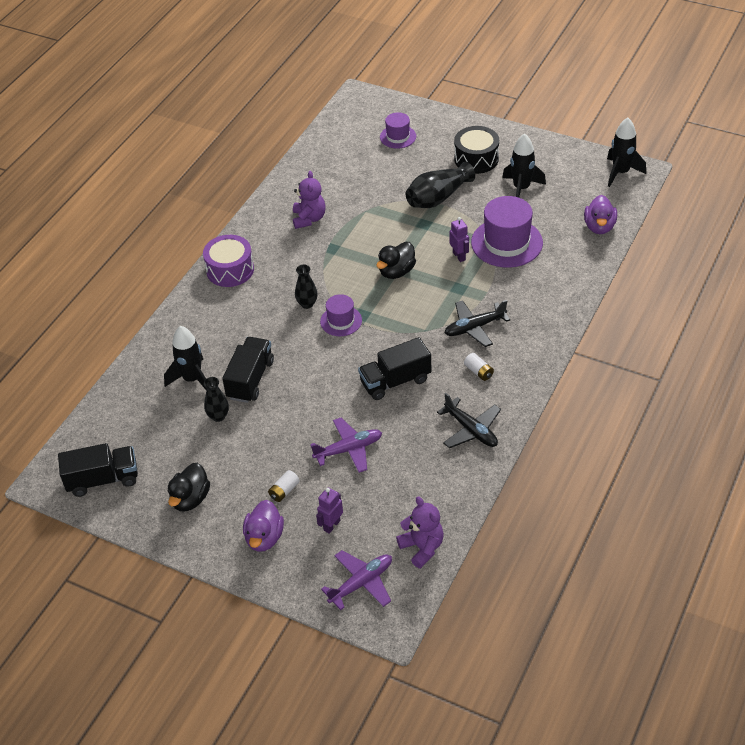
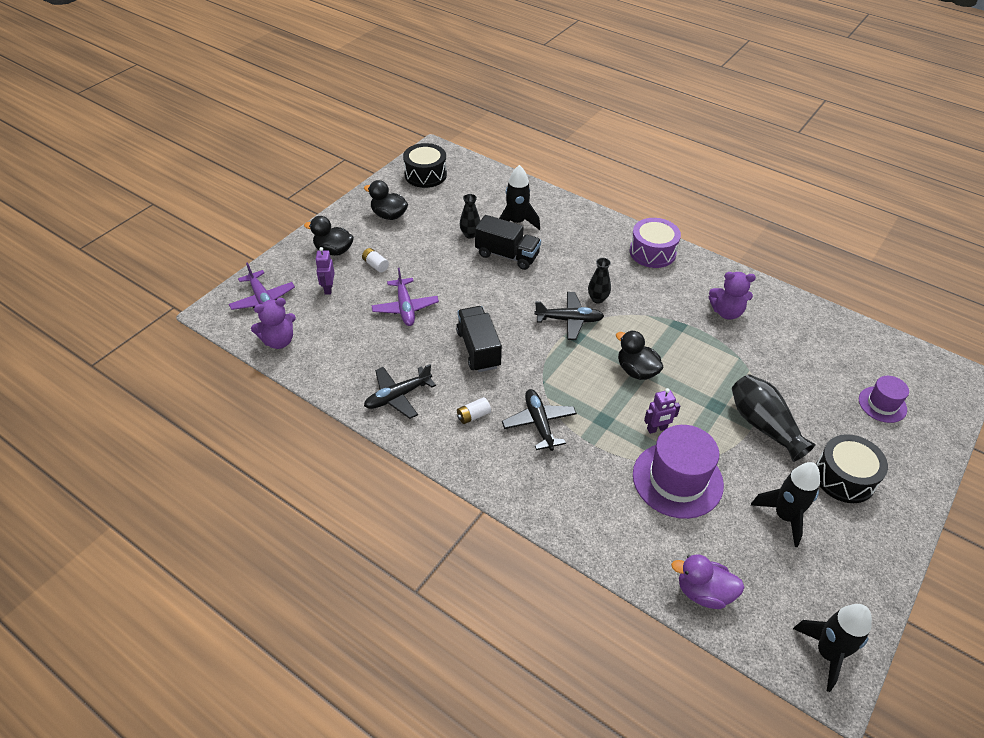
camera: 95 degrees right, 0 degrees up
black truck [58,443,138,497] -> black drum [403,143,447,188]
purple duck [243,500,284,552] -> black duck [304,216,354,256]
purple robot [316,487,343,534] -> purple robot turned 135 degrees counterclockwise [315,247,335,295]
purple hat [320,294,362,336] -> black plane [534,292,604,340]

